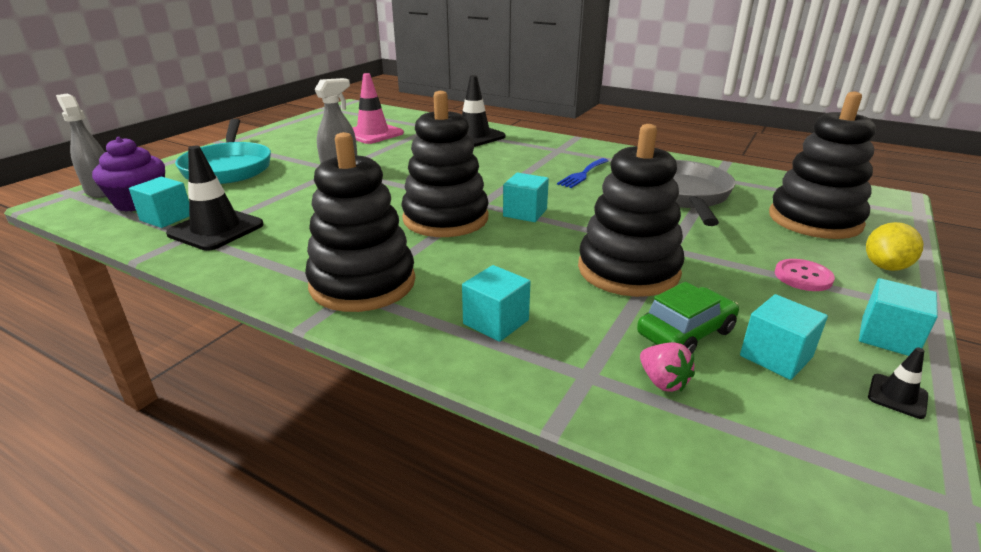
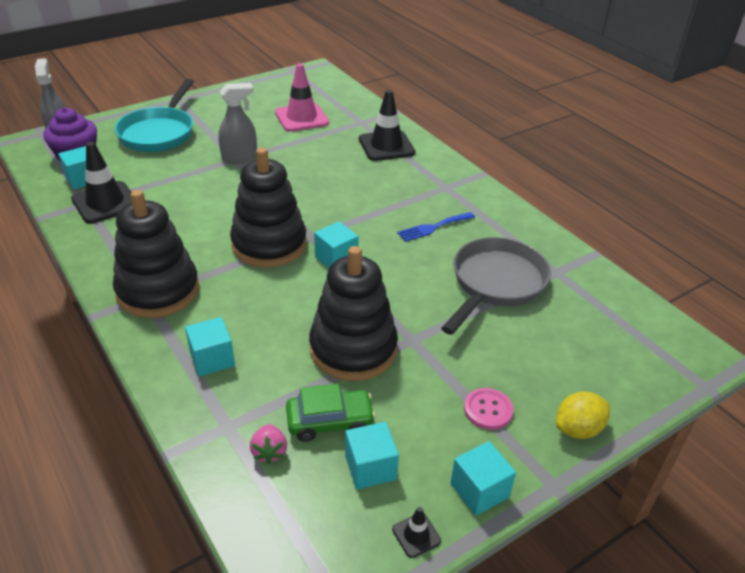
camera: 25 degrees right, 10 degrees up
black stacking toy [769,92,876,239] -> none

